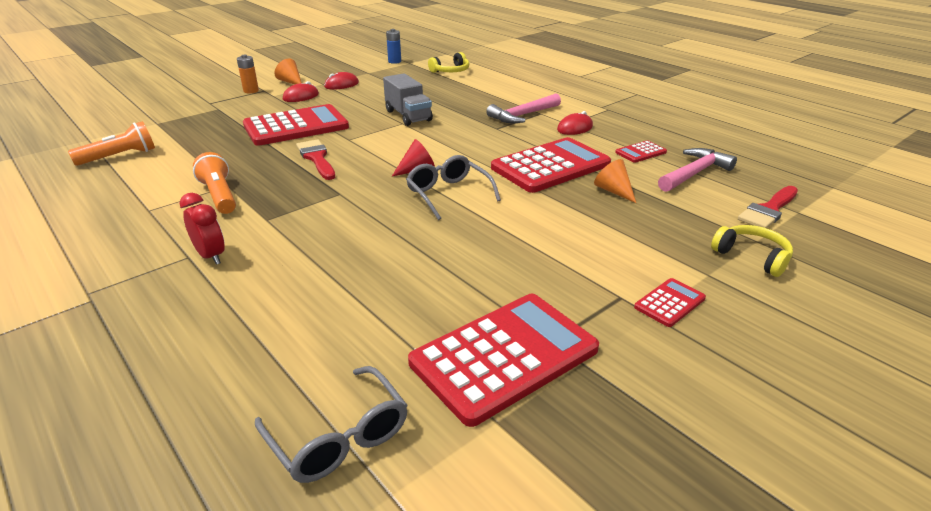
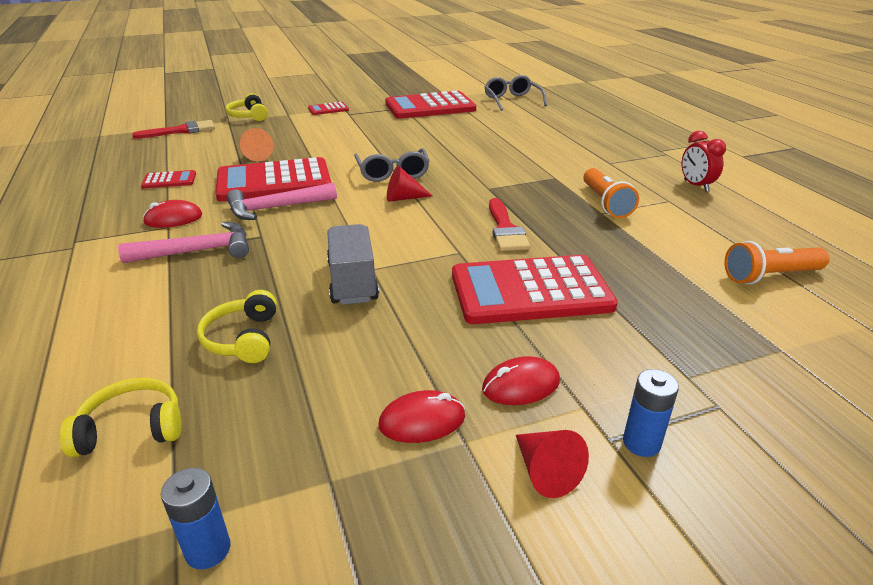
camera: 160 degrees left, 0 degrees up
red clock [179,193,225,265] -> red clock moved to [682,131,726,192]
orange battery [237,55,259,94] -> blue battery [623,369,679,457]
orange cone [275,59,302,84] -> red cone [516,430,589,498]
pink hammer [658,148,737,192] -> pink hammer moved to [227,183,337,220]
none -> yellow headphones [197,290,277,363]

